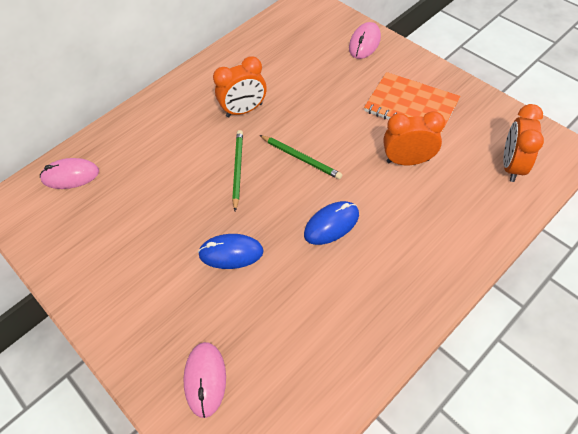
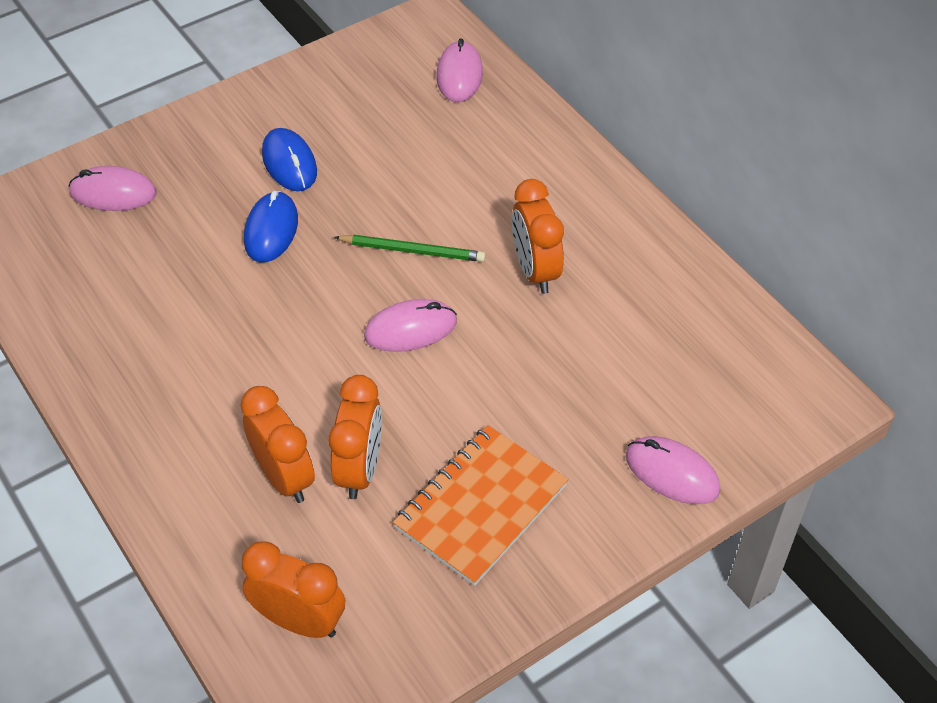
camera: 95 degrees right, 5 degrees down
green pencil [260,135,342,179] -> pink mouse [364,299,457,352]
blue mouse [304,201,359,245] -> blue mouse moved to [262,128,317,191]
none -> orange clock [240,386,315,503]

